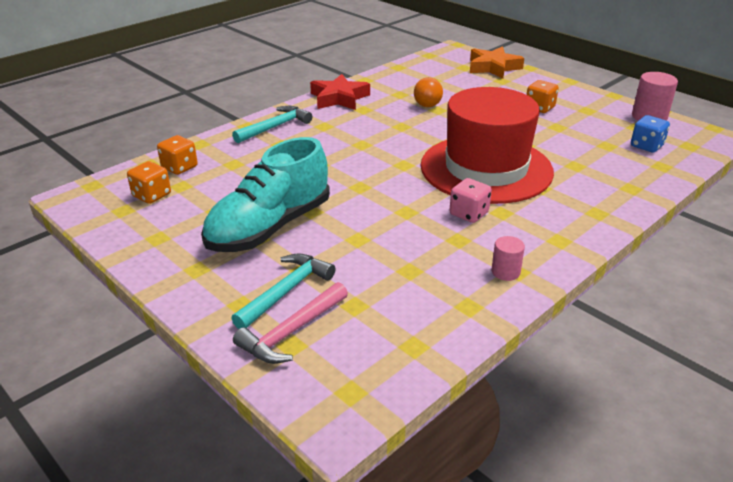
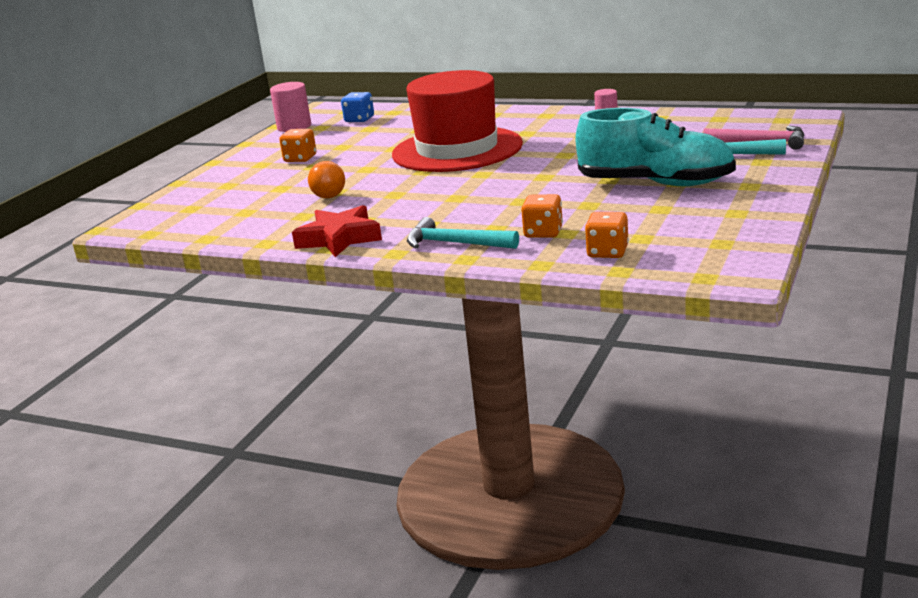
camera: 110 degrees left, 10 degrees down
orange dice [127,161,171,204] -> orange dice moved to [521,194,563,238]
pink dice [450,178,492,223] -> none
orange star [470,46,524,79] -> none

